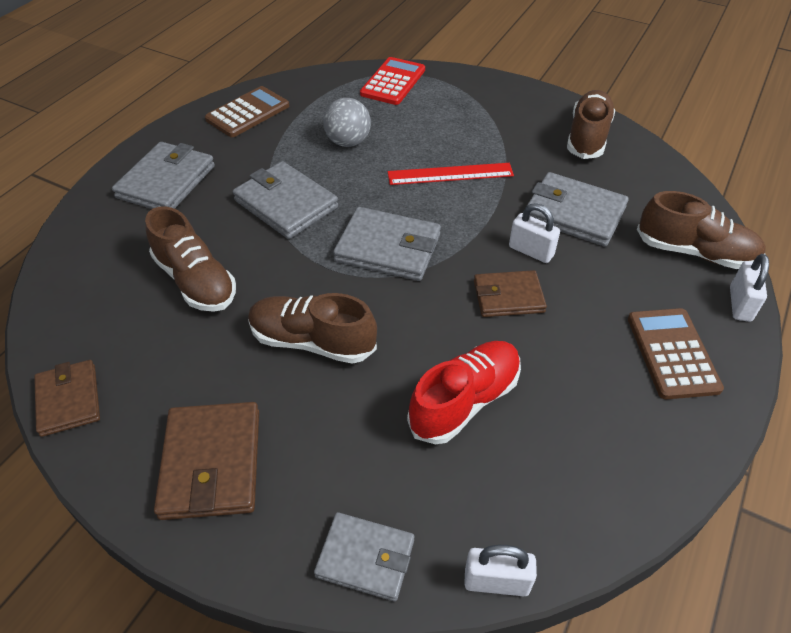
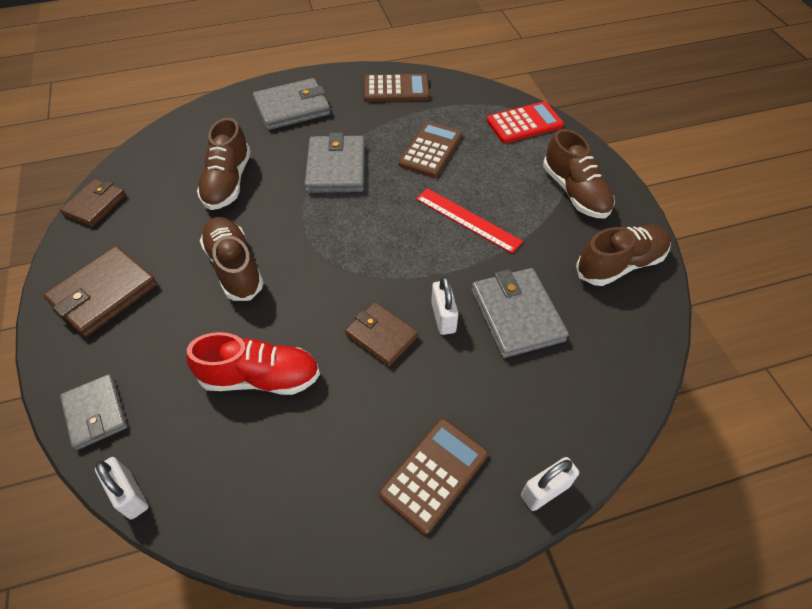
camera: 45 degrees right, 5 degrees up
grey ball [323,98,371,147] -> brown calculator [398,121,463,178]
grey wallet [333,207,441,281] -> none
brown shoe [637,191,766,269] -> brown shoe moved to [543,129,615,218]

